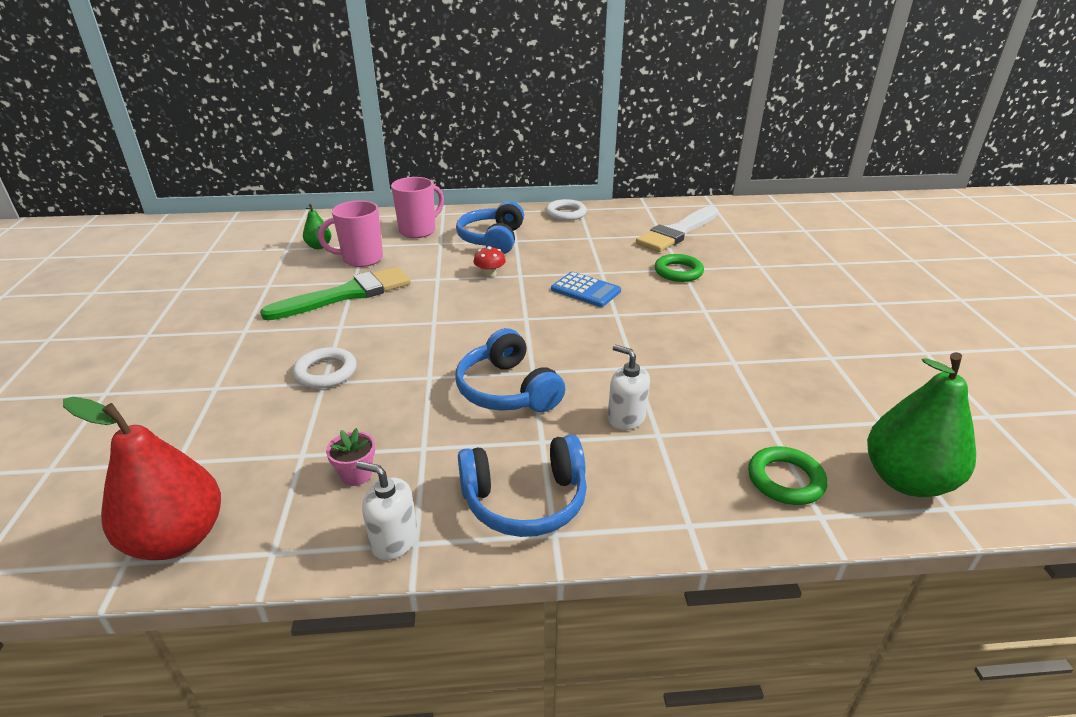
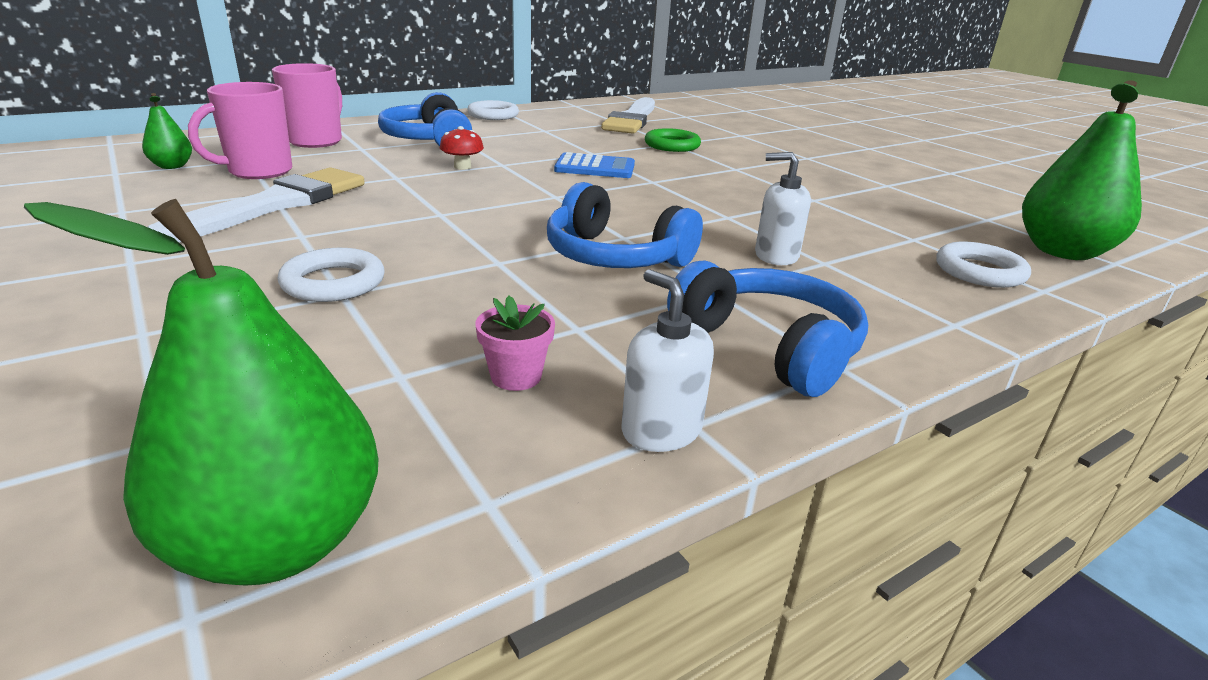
camera: 30 degrees left, 5 degrees down
red pear [63,397,221,560] -> green pear [24,199,378,586]
green brush [260,266,411,321] -> white brush [148,168,365,242]
white soap dispenser [356,461,418,560] -> white soap dispenser turned 60 degrees clockwise [621,269,714,452]
blue headphones [458,435,587,537] -> blue headphones turned 90 degrees counterclockwise [667,261,868,397]
green ring [748,446,827,505] -> white ring [936,242,1031,288]

